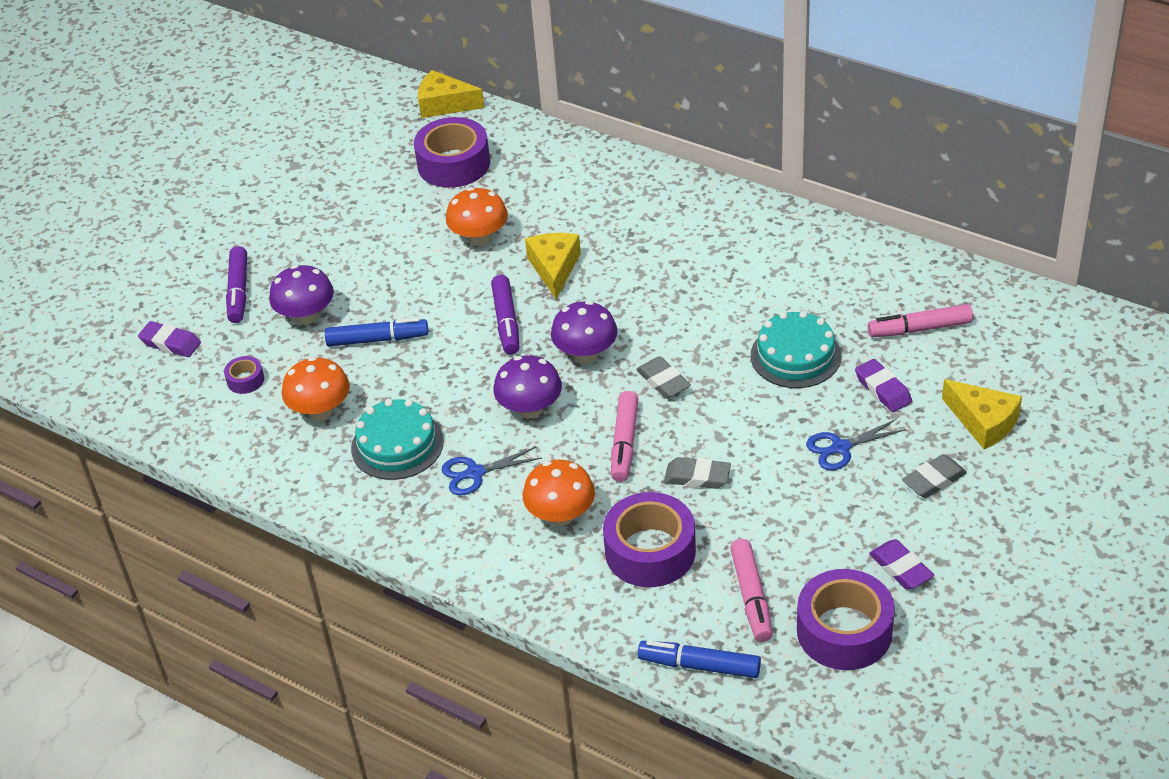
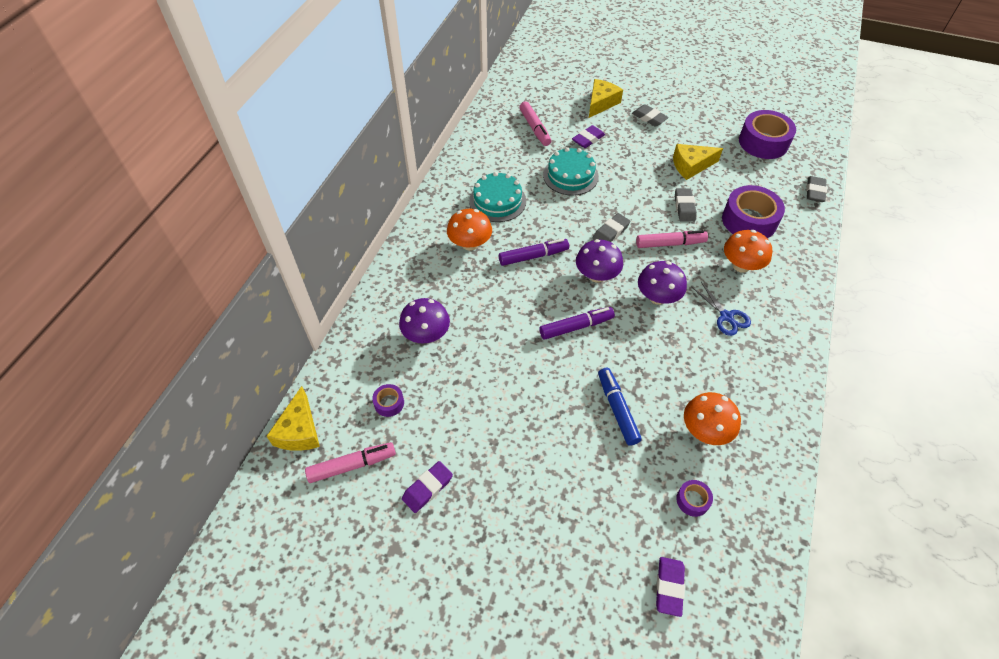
camera: 105 degrees left, 10 degrees up
purple marker [226,246,247,323] -> purple marker moved to [499,239,569,266]
purple mushroom [269,265,334,325] -> purple mushroom moved to [399,298,450,343]
turquoise cake [351,399,444,480] -> turquoise cake moved to [469,172,526,222]
purple tape [414,117,490,188] -> purple tape [372,384,404,417], size x0.46
orange mushroom [446,187,508,246] -> orange mushroom moved to [447,209,492,251]
yellow cheese [525,233,581,299] -> yellow cheese moved to [673,144,723,180]
blue marker [638,641,761,678] -> grey eraser [806,176,827,202]
pink marker [730,539,773,642] -> pink marker moved to [305,442,396,483]
blue scissors [806,419,906,470] -> none
purple eraser [869,539,934,590] -> purple eraser moved to [402,461,453,513]

